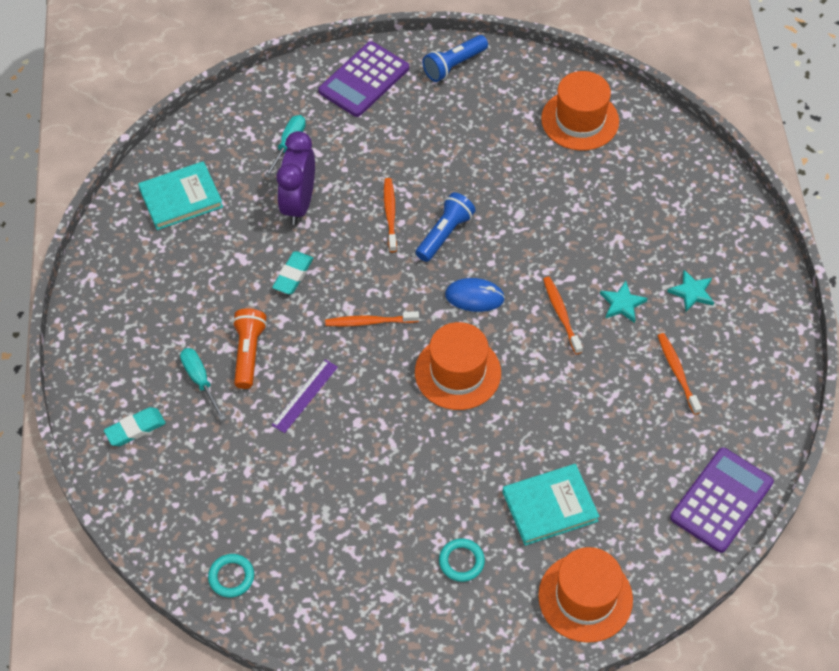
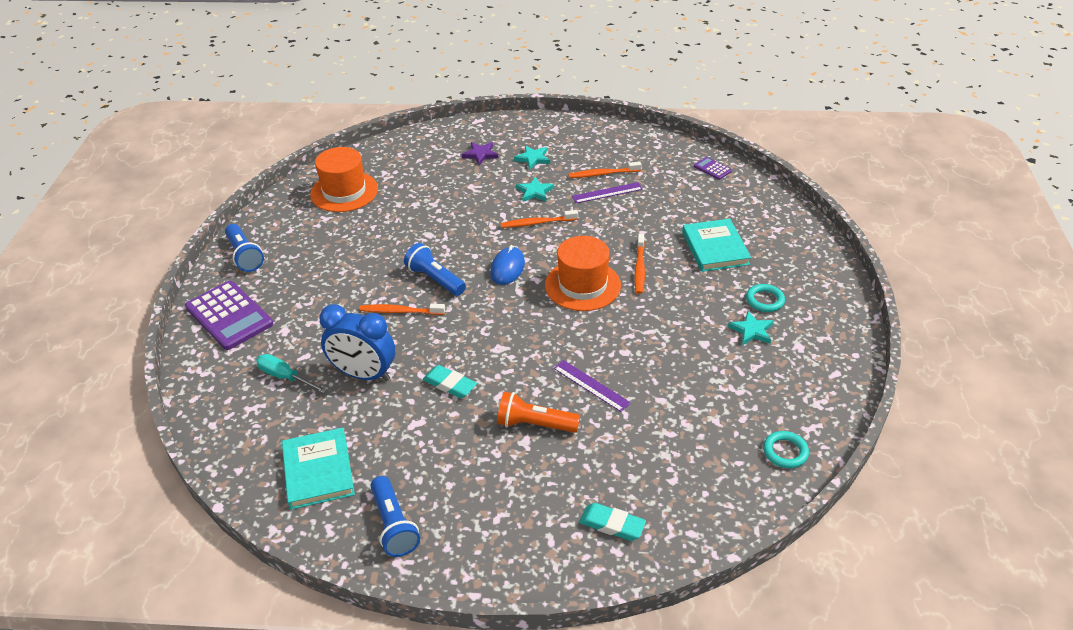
camera: 80 degrees left, 15 degrees down
turquoise eraser [104,407,166,446] -> turquoise eraser turned 45 degrees counterclockwise [579,503,646,541]
turquoise screwdriver [180,348,226,421] -> none
purple clock [276,131,315,225] -> blue clock [319,304,395,381]
orange toothbrush [325,311,419,326] -> orange toothbrush moved to [634,234,645,294]
orange hat [538,547,633,643] -> none
purple calculator [670,447,774,553] -> purple calculator [694,157,732,180], size x0.46
none -> blue flashlight [371,476,420,557]
none -> purple star [462,142,498,165]
none -> purple ruler [572,182,643,203]
none -> turquoise star [728,311,774,345]

